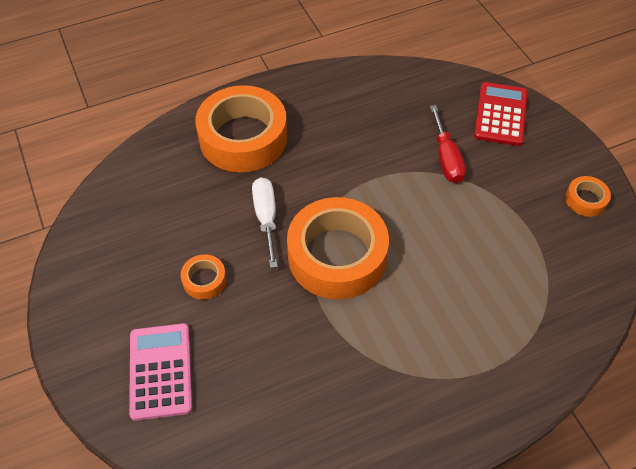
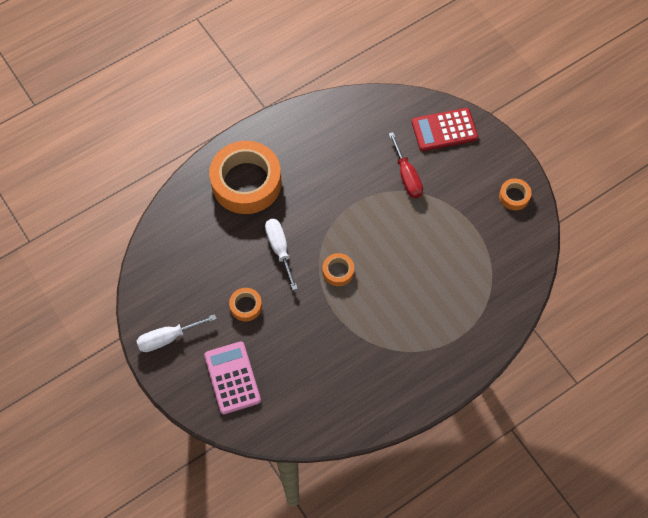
camera: 10 degrees left, 10 degrees up
orange tape [287,197,389,299] -> orange tape [323,253,354,286], size x0.43
red calculator [474,82,528,146] -> red calculator turned 105 degrees counterclockwise [412,108,478,151]
none -> white screwdriver [137,314,217,352]

